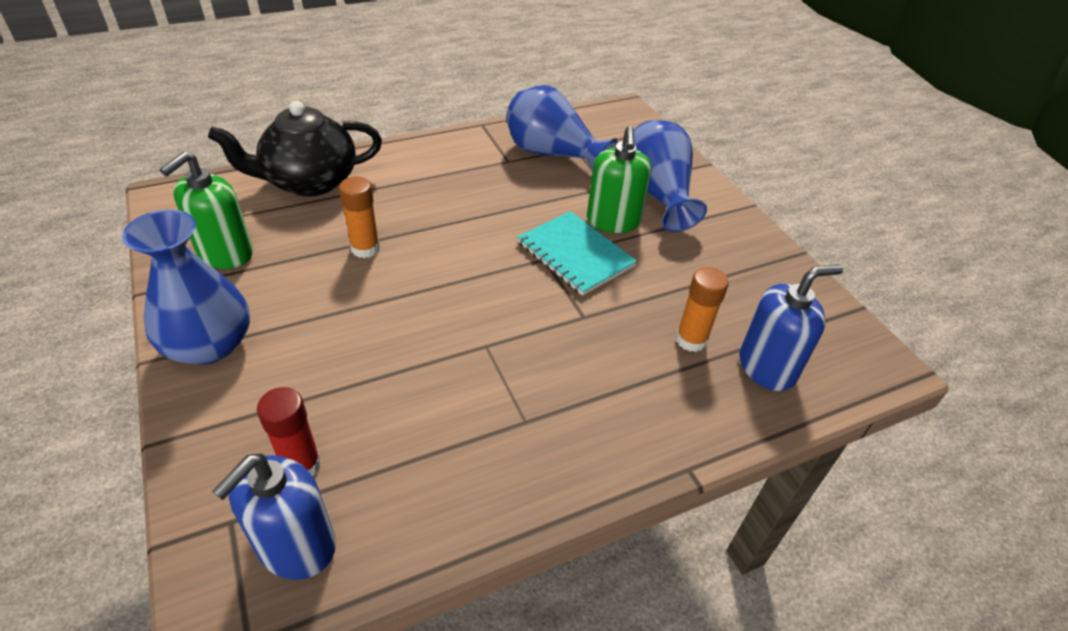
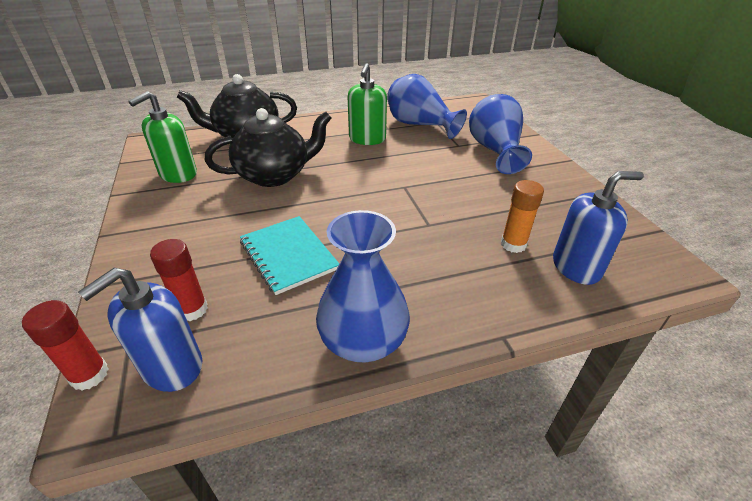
camera: 10 degrees right, 5 degrees down
blue vase [122,210,250,365] -> blue vase moved to [316,210,410,362]
orange glue stick [339,177,380,258] -> black teapot [205,108,332,187]
turquoise notebook [517,211,637,296] -> turquoise notebook moved to [240,216,339,295]
green soap dispenser [587,126,652,233] -> green soap dispenser moved to [348,63,387,145]
none -> red glue stick [22,300,109,391]

